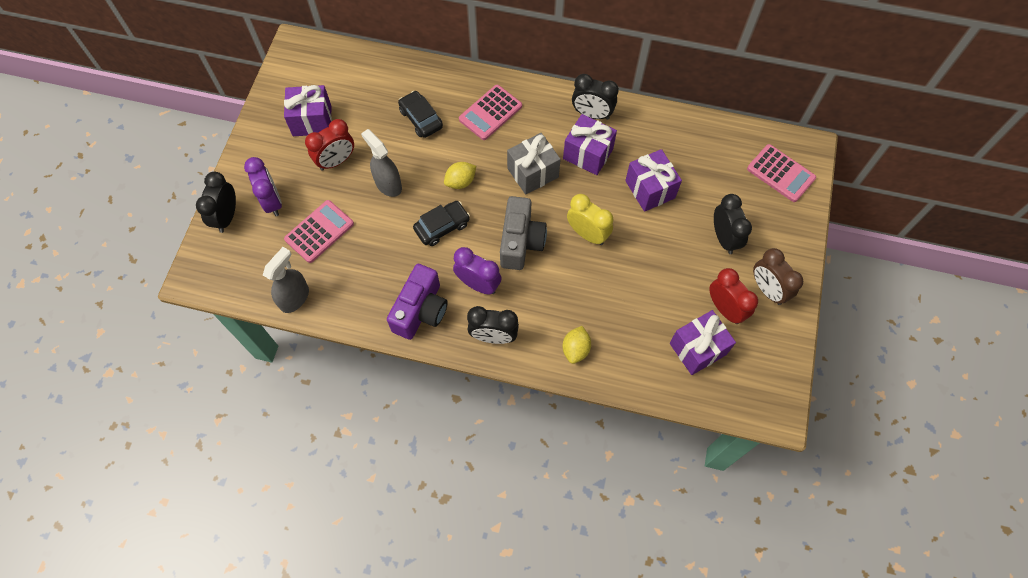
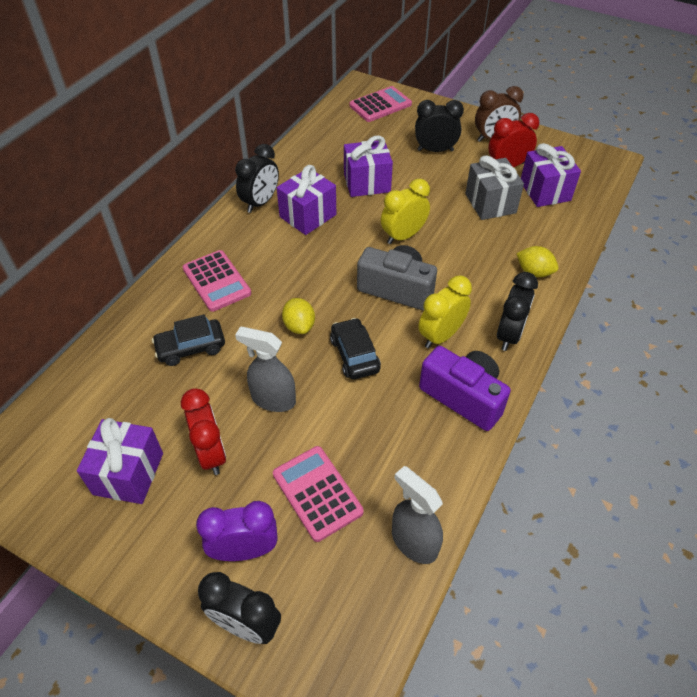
camera: 75 degrees left, 15 degrees down
grey spray bottle [361,129,402,197] -> grey spray bottle turned 45 degrees clockwise [235,327,296,412]
purple clock [453,247,502,294] -> yellow clock [418,276,472,349]
grey gift [507,133,561,195] -> grey gift moved to [465,155,524,220]

